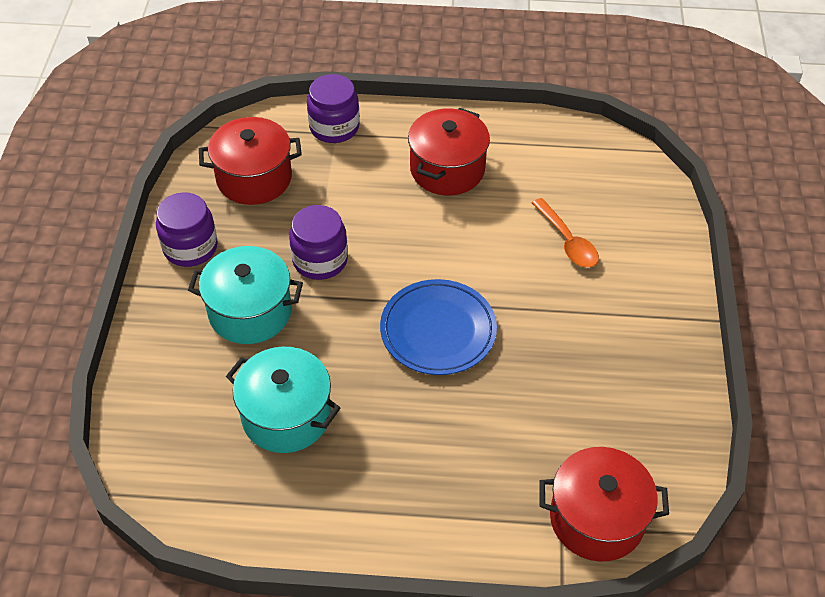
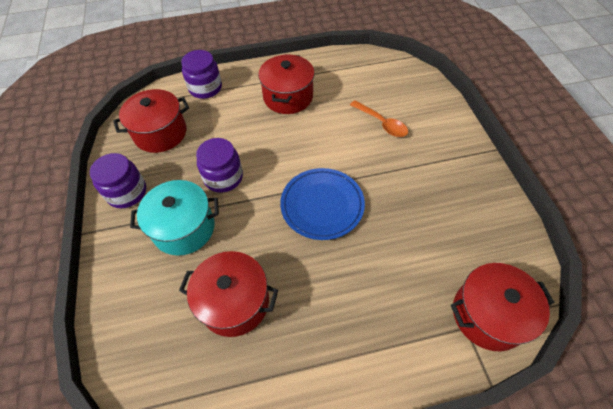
camera: 15 degrees left, 5 degrees up
turquoise pot [226,347,340,453] -> red pot [179,251,278,337]

